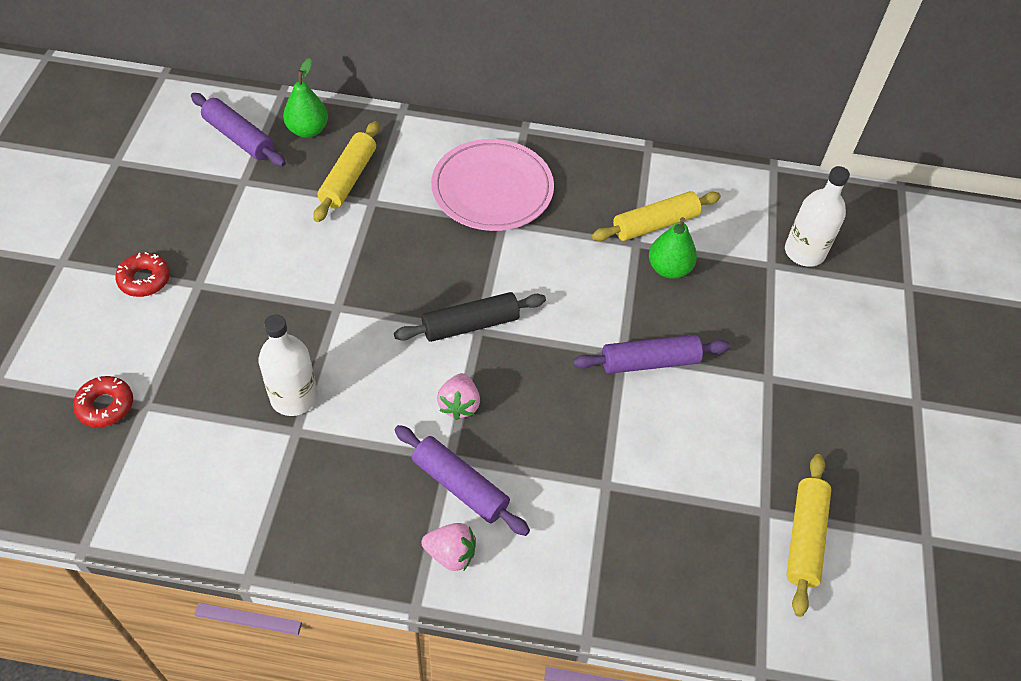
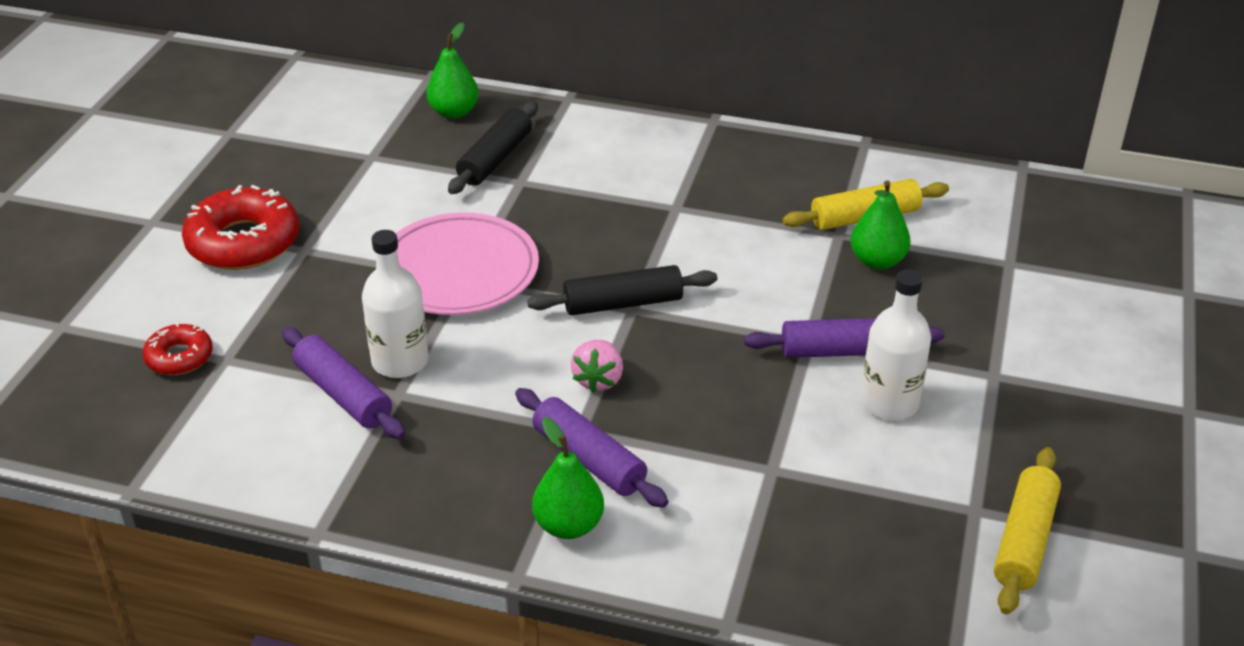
camera: 10 degrees right, 15 degrees down
red donut [115,252,170,297] -> red donut [182,185,299,270], size x1.84
purple rolling pin [191,93,286,167] -> purple rolling pin moved to [282,327,406,439]
yellow rolling pin [313,121,379,222] -> black rolling pin [448,102,538,194]
pink strawberry [421,523,476,571] -> green pear [532,417,604,539]
pink plate [431,139,554,231] -> pink plate moved to [396,212,539,315]
white bottle [785,166,850,267] -> white bottle moved to [860,269,931,420]

